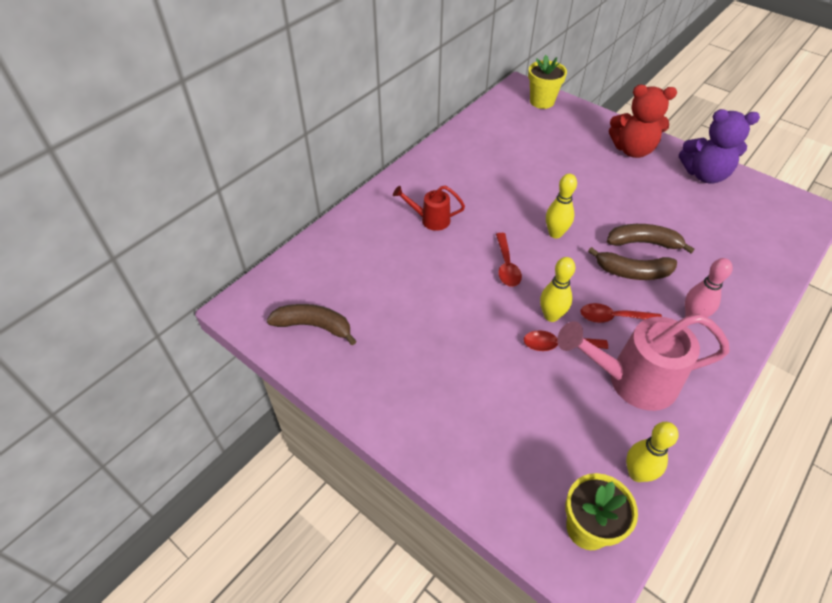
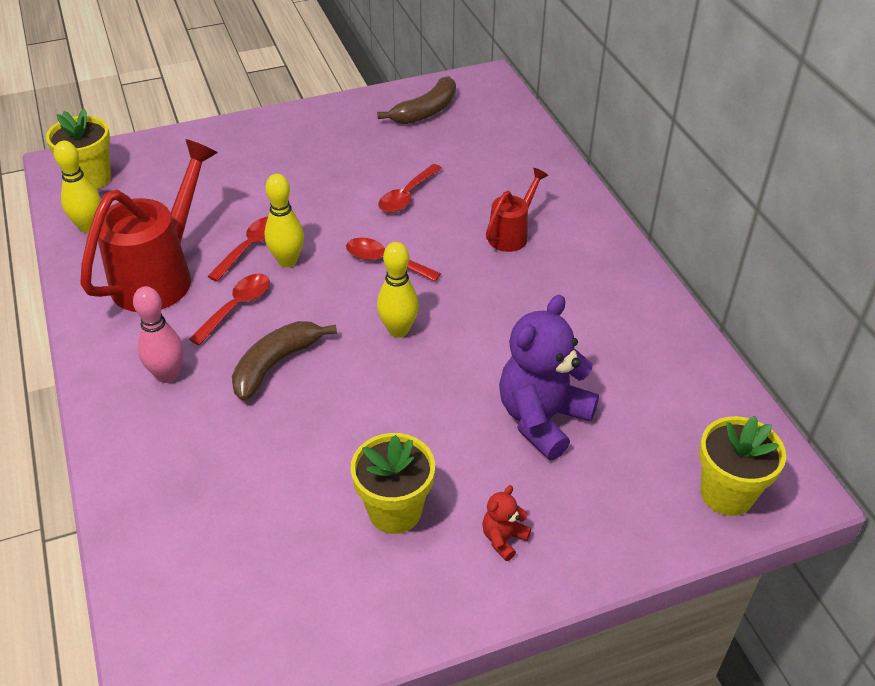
camera: 120 degrees right, 5 degrees down
pink watering can [557,314,730,411] -> red watering can [80,139,217,312]
brown banana [607,224,695,253] -> none
red teddy bear [609,85,677,158] -> red teddy bear [482,485,531,561], size x0.44
purple teddy bear [679,109,760,184] -> purple teddy bear moved to [499,295,599,460]
none -> yellow flower pot [351,433,435,534]
none -> red spoon [379,164,442,213]

